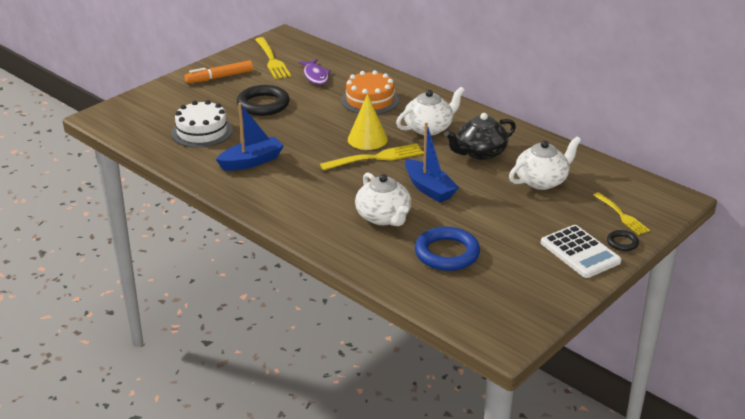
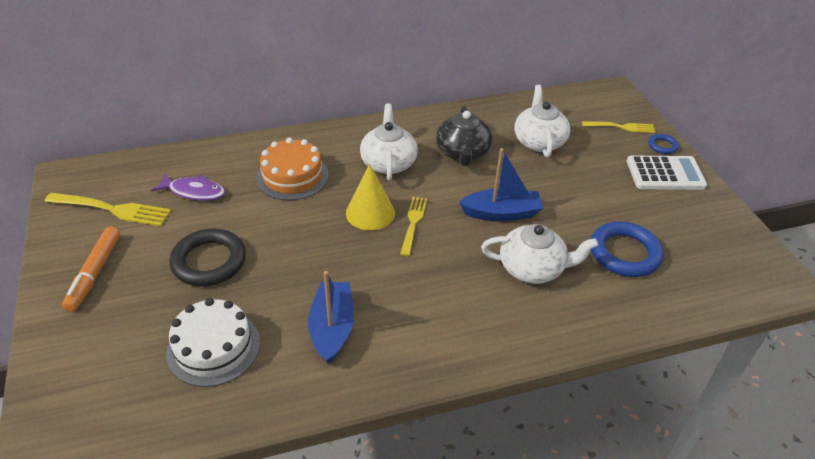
camera: 60 degrees left, 10 degrees up
yellow fork [320,143,424,171] -> yellow fork [400,197,427,256], size x0.67
black ring [607,230,639,251] -> blue ring [648,134,679,154]

